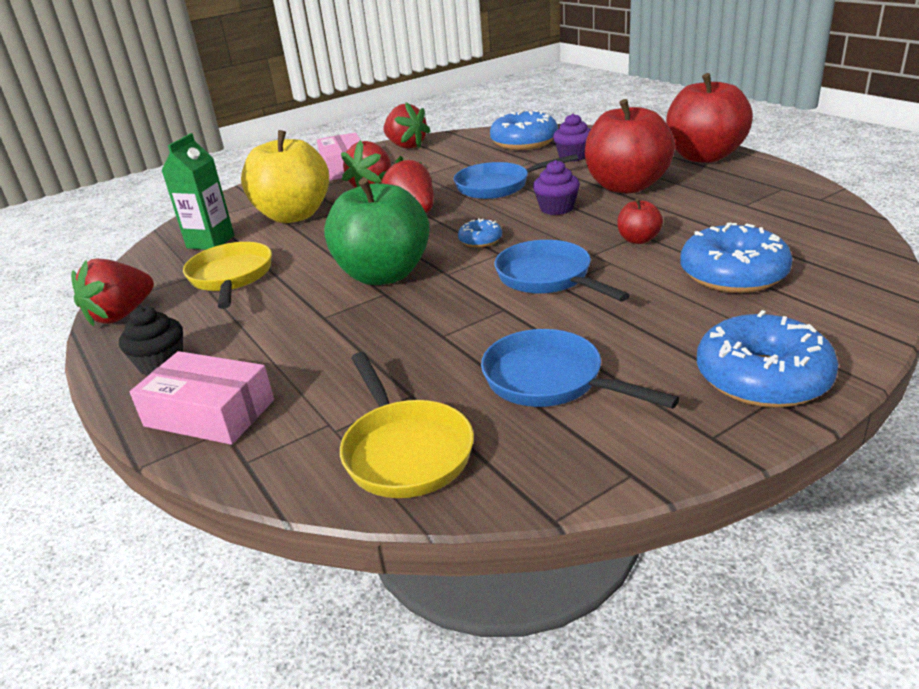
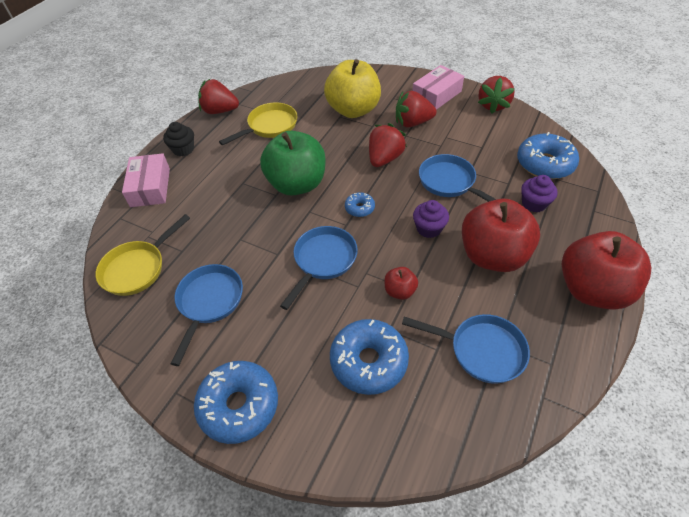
camera: 60 degrees right, 20 degrees up
green carton [161,133,234,250] -> none
none -> blue pan [402,314,530,384]

